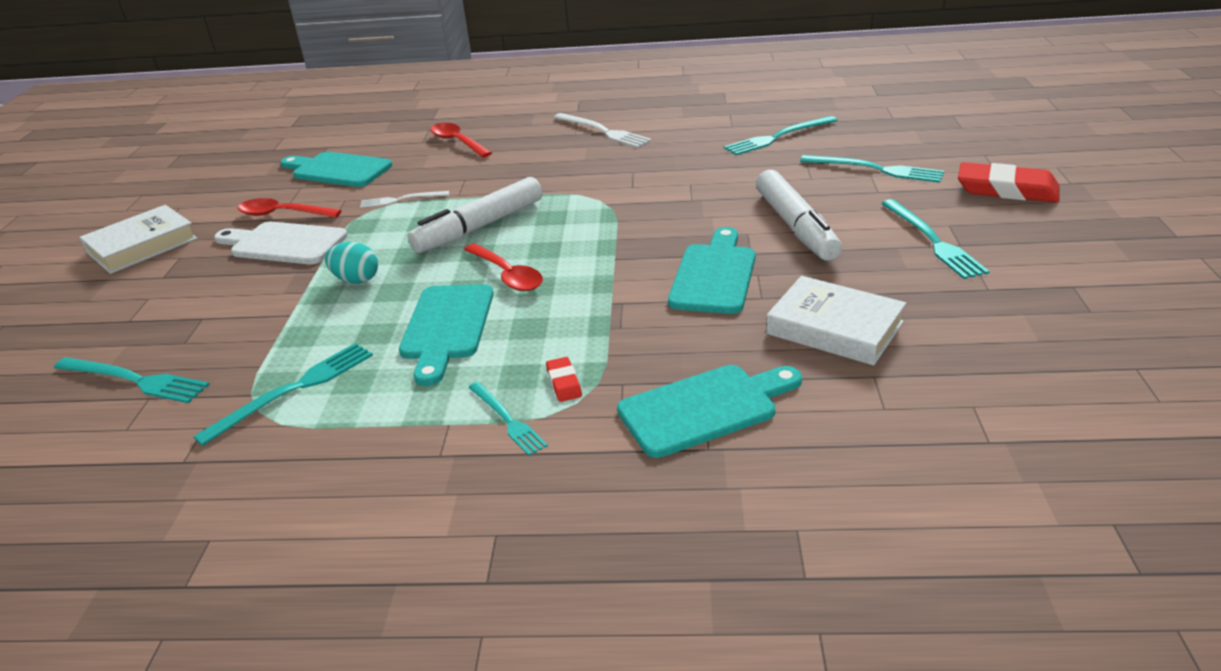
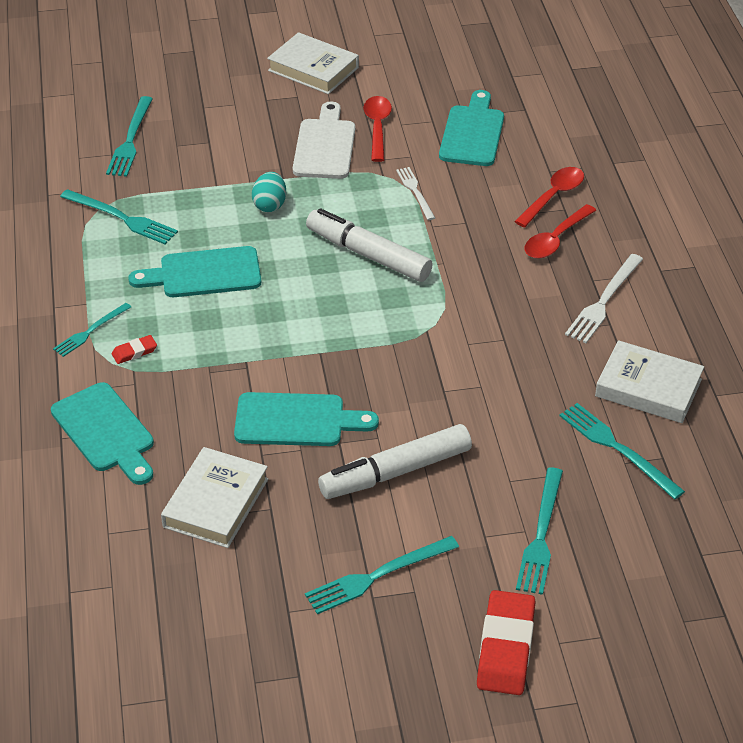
camera: 75 degrees right, 10 degrees up
red spoon [464,243,543,291] -> red spoon moved to [525,204,597,259]
none -> white book [595,340,704,423]

